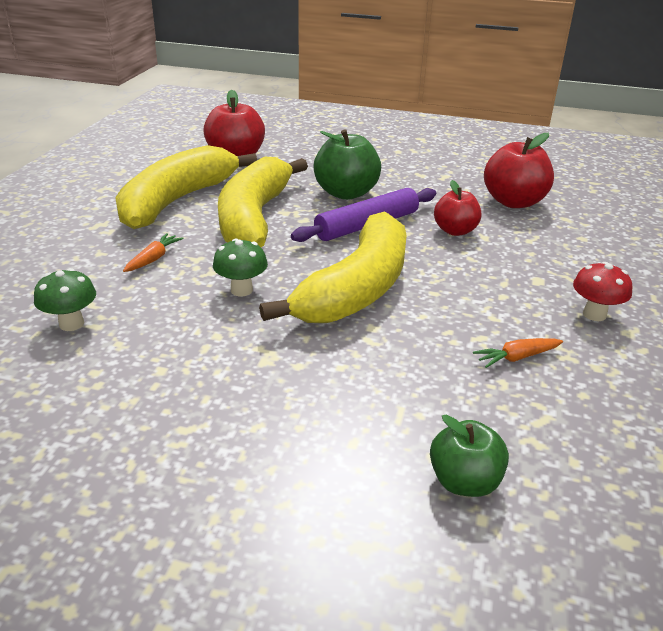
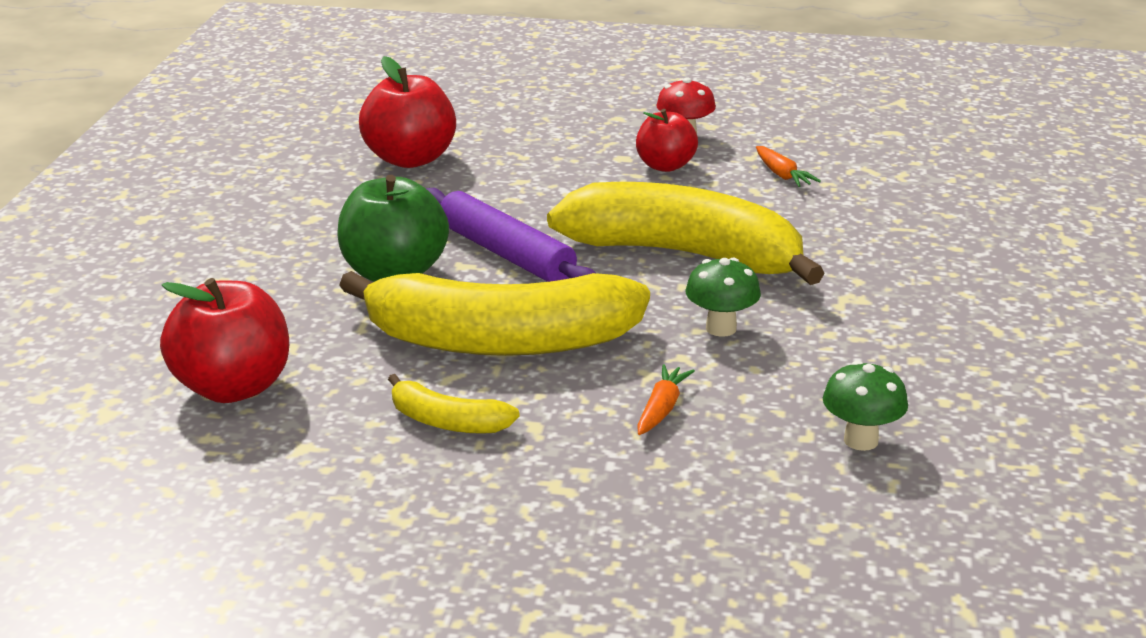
camera: 95 degrees left, 5 degrees down
yellow banana [115,145,257,229] -> yellow banana [388,374,520,434], size x0.44
orange carrot [123,233,184,272] -> orange carrot turned 90 degrees clockwise [637,364,695,435]
green apple [430,415,509,497] -> none
red apple [434,180,481,236] -> red apple moved to [636,109,698,172]

